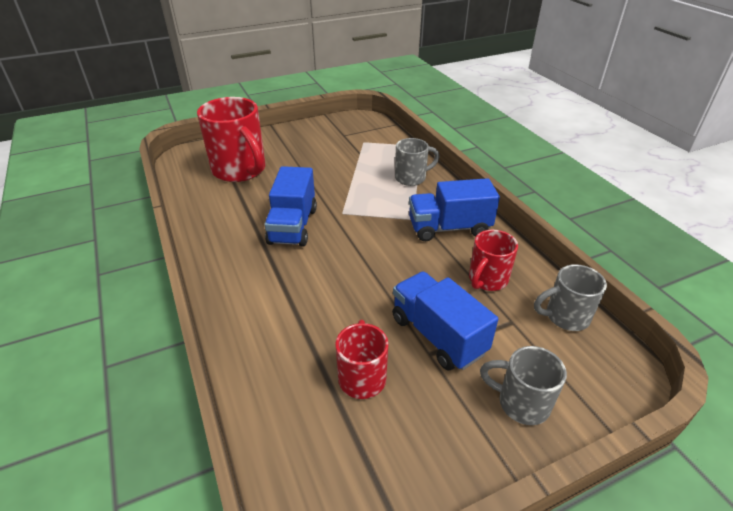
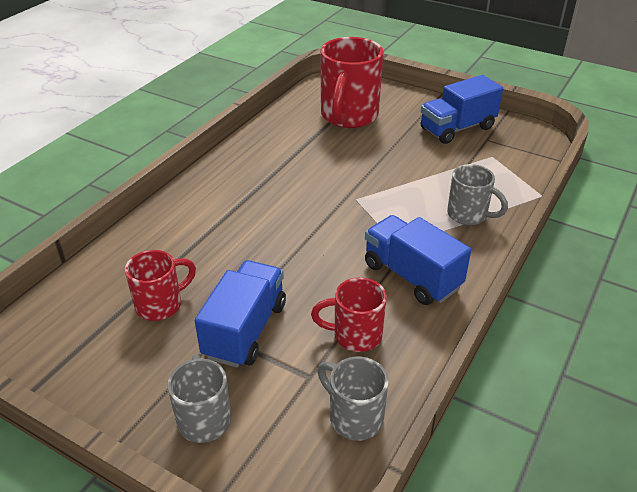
camera: 55 degrees right, 0 degrees up
blue truck [265,166,317,247] -> blue truck moved to [421,75,503,144]

